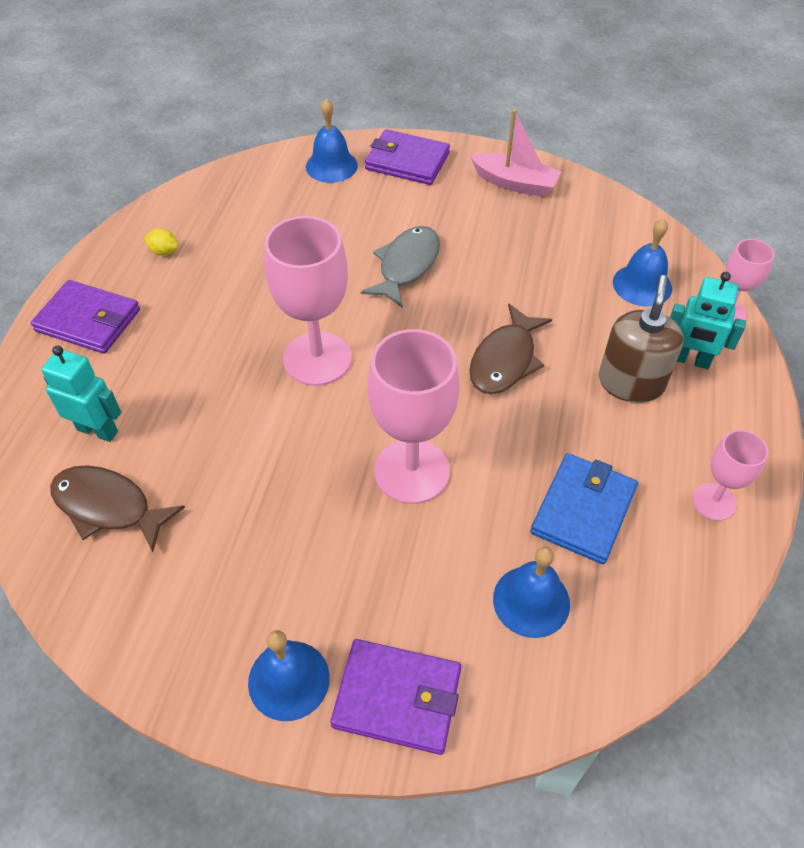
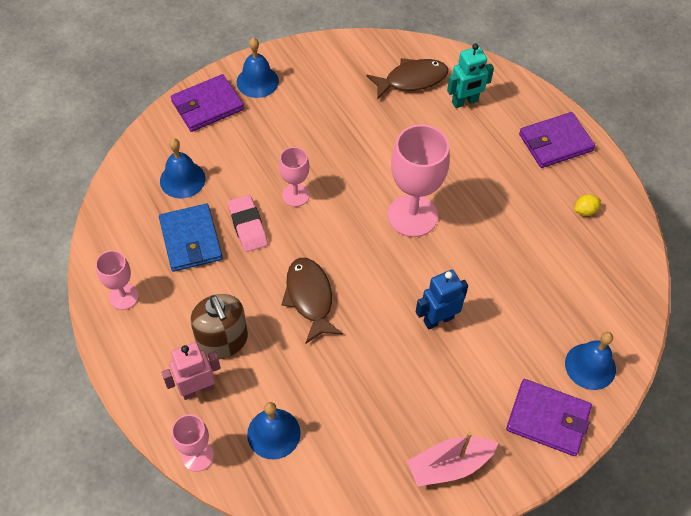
camera: 135 degrees right, 5 degrees up
grey fish [361,226,440,308] -> blue robot [416,270,468,330]
purple wallet [365,129,450,185] -> purple wallet turned 45 degrees clockwise [506,379,592,456]
pink goblet [368,329,460,504] -> pink goblet [279,147,309,207], size x0.55
turquoise robot [670,272,746,369] -> pink robot [161,342,221,400]
none -> pink eraser [228,195,268,252]

